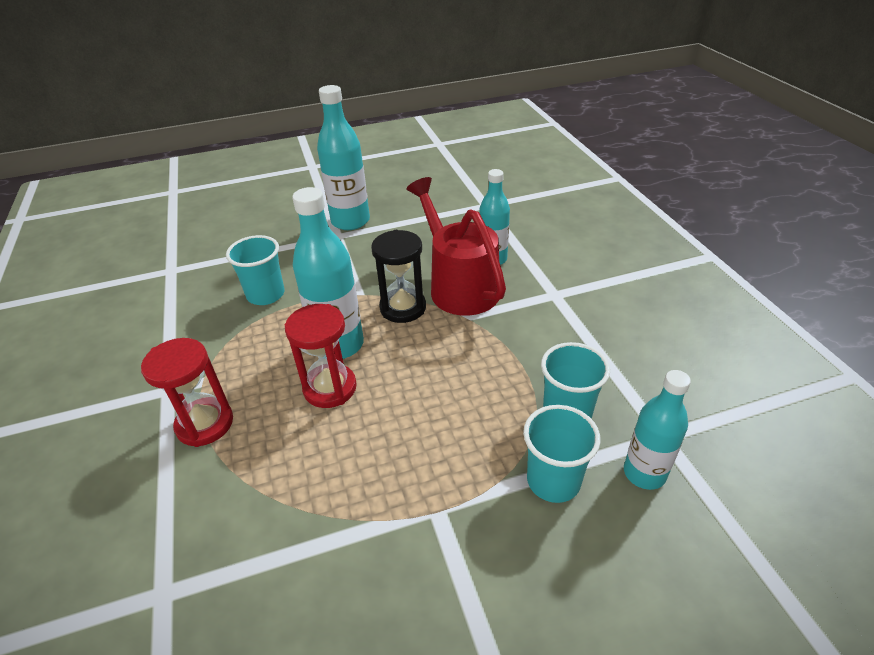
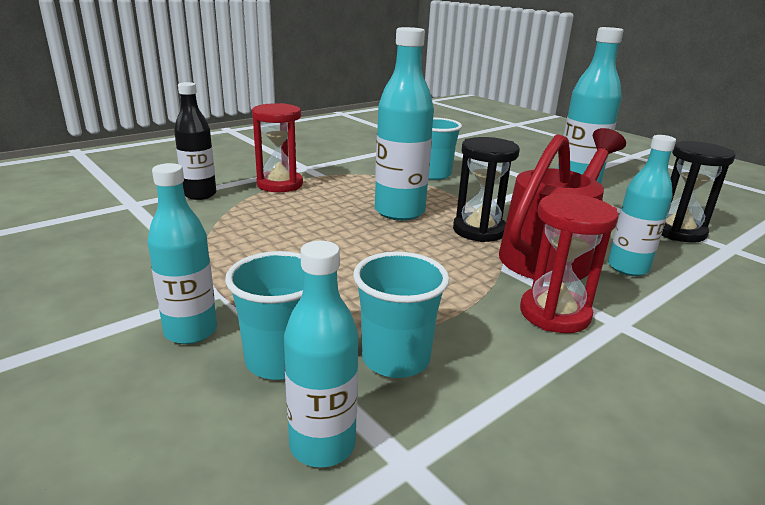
camera: 65 degrees right, 15 degrees down
red hourglass [285,304,357,408] -> red hourglass moved to [520,194,619,333]
none -> turquoise bottle [148,163,217,344]
none -> black bottle [174,82,217,200]
none -> black hourglass [662,141,735,243]

